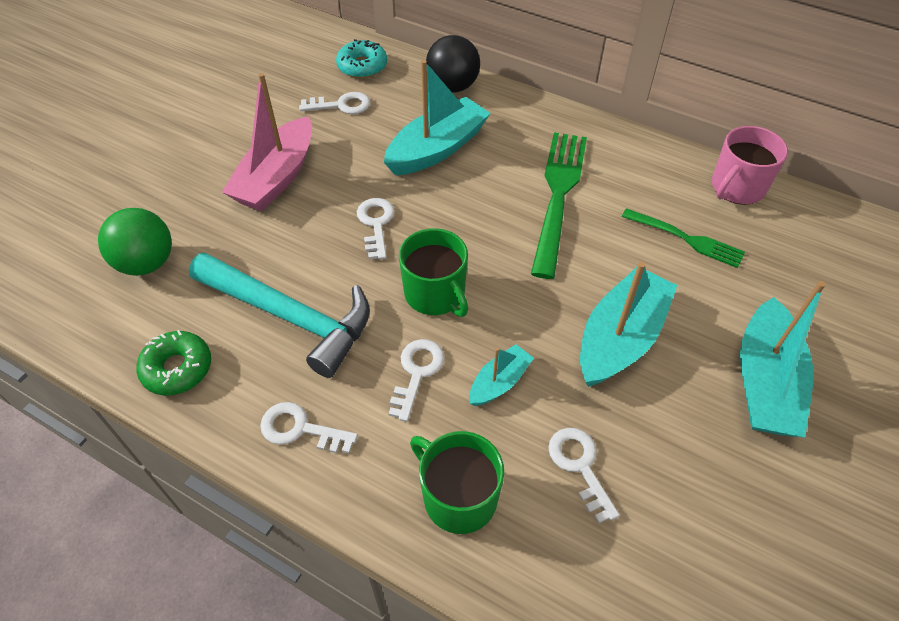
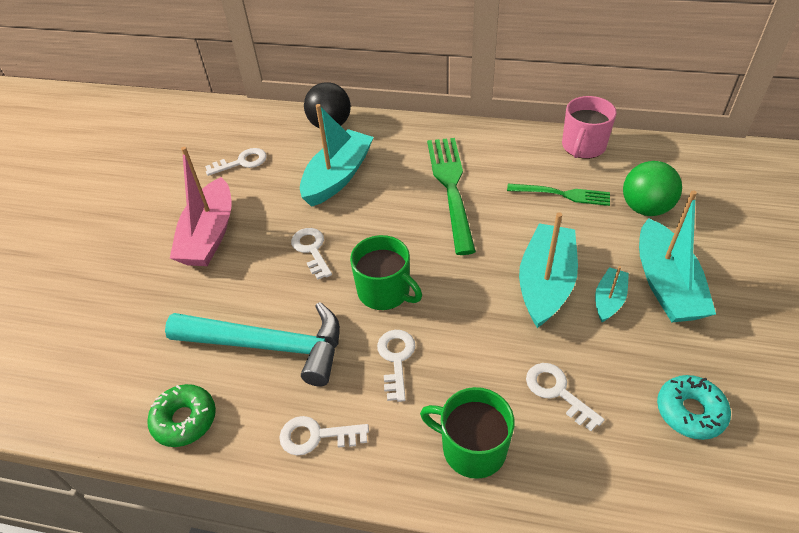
camera: 15 degrees left, 5 degrees down
green ball [98,208,172,276] -> green ball moved to [623,161,682,216]
turquoise donut [336,39,387,78] -> turquoise donut moved to [657,375,731,440]
turquoise boat [469,344,534,406] -> turquoise boat moved to [595,266,629,322]

